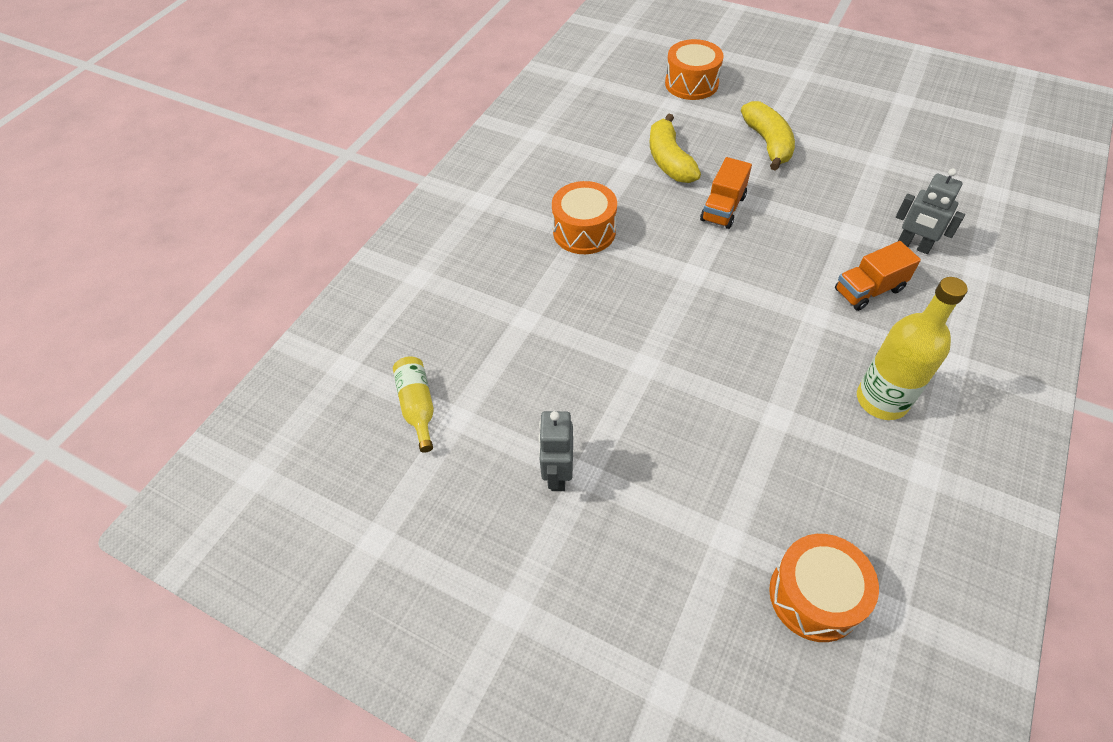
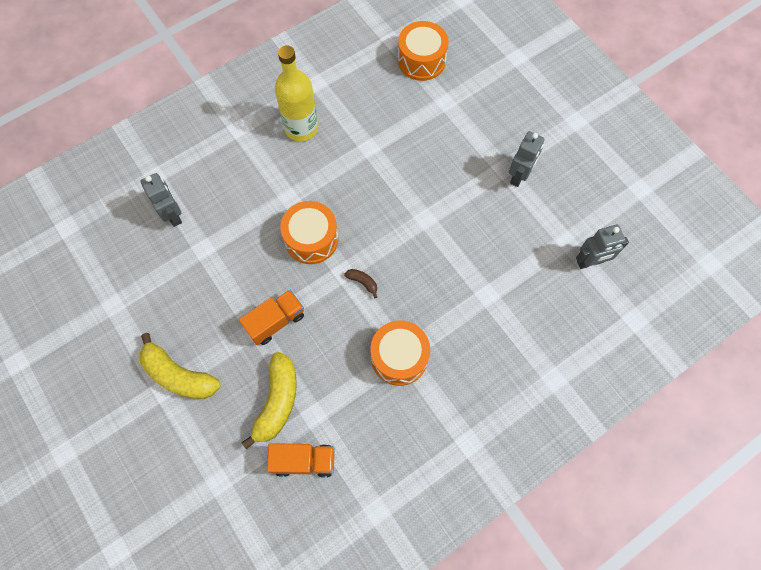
camera: 155 degrees left, 15 degrees up
yellow bottle [393,356,434,453] -> grey robot [576,224,629,269]
orange drum [665,39,724,100] -> orange drum moved to [280,201,338,264]
yellow banana [741,101,795,171] -> yellow banana turned 75 degrees counterclockwise [140,333,221,399]
orange truck [835,241,921,311] -> orange truck moved to [267,443,335,478]
none -> brown banana [344,269,377,298]

